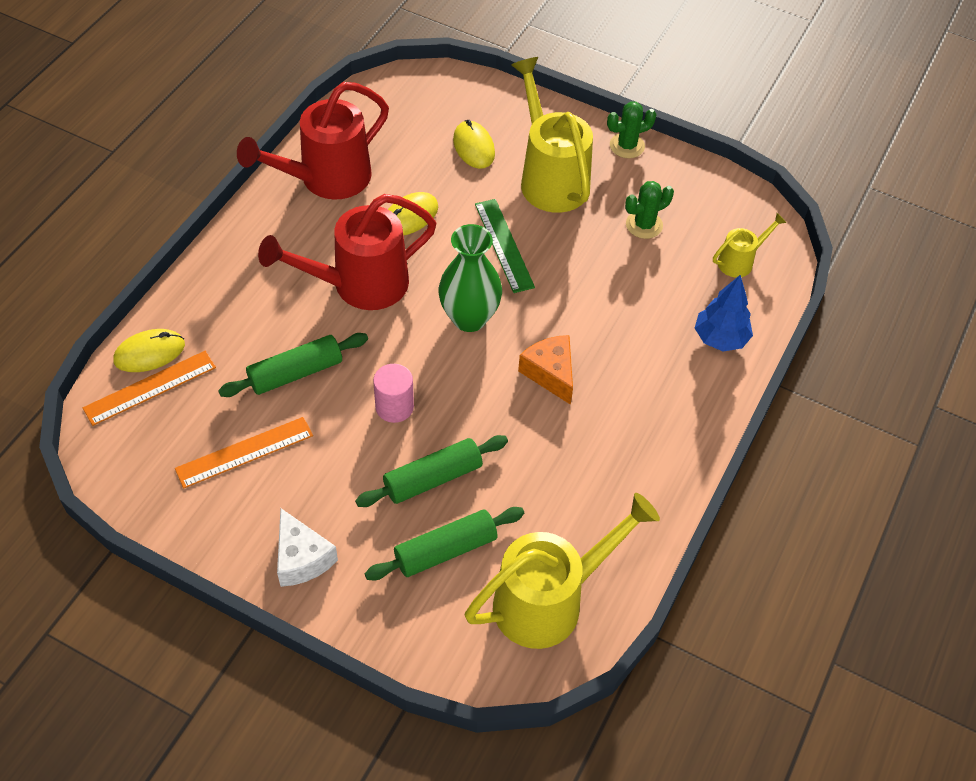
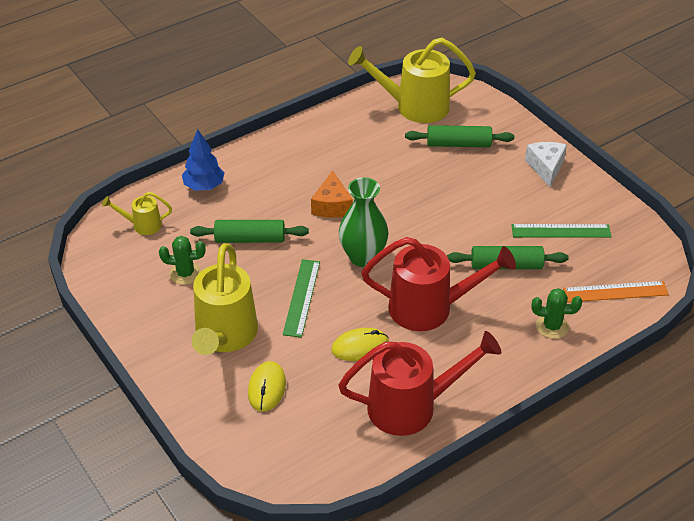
camera: 150 degrees left, 10 degrees down
yellow mouse [113,329,185,372] -> none
orange ruler [175,417,313,488] -> green ruler [511,224,611,238]
green rolling pin [355,435,508,507] -> green rolling pin moved to [190,220,309,243]
pink cylinder [373,364,414,423] -> none
green cactus [607,101,657,158] -> green cactus moved to [532,288,582,339]

